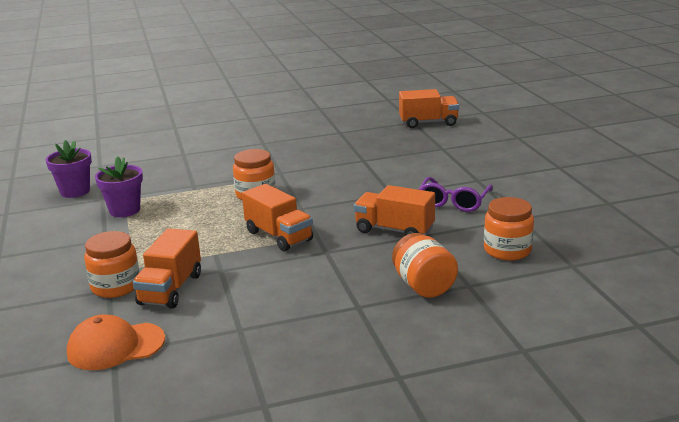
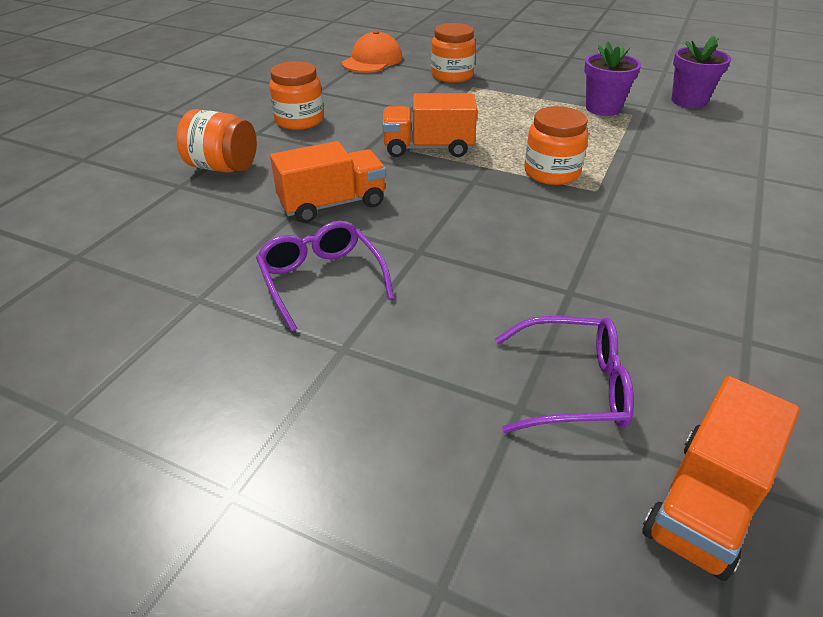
camera: 130 degrees right, 15 degrees up
orange truck [133,228,201,309] -> none
orange jar [484,197,534,261] -> orange jar moved to [269,61,324,130]
none -> purple glasses [495,316,634,433]

